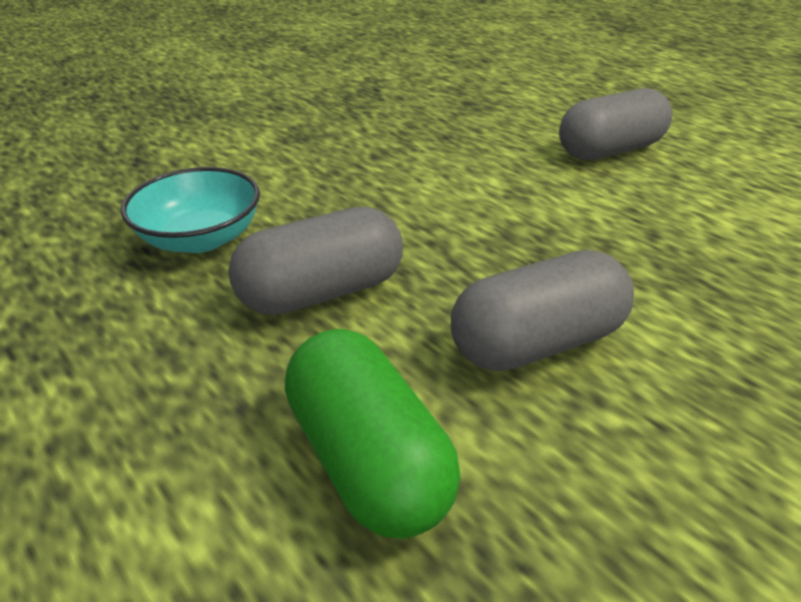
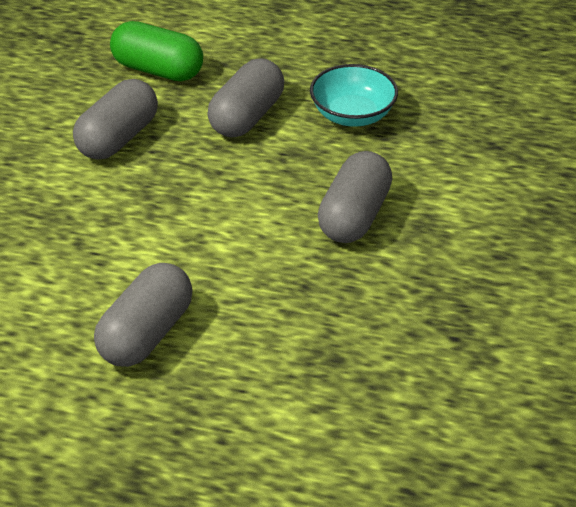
camera: 145 degrees right, 5 degrees up
none -> grey capsule [318,151,392,243]

